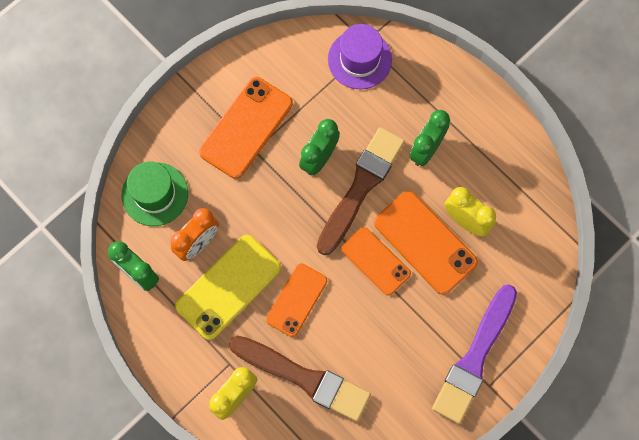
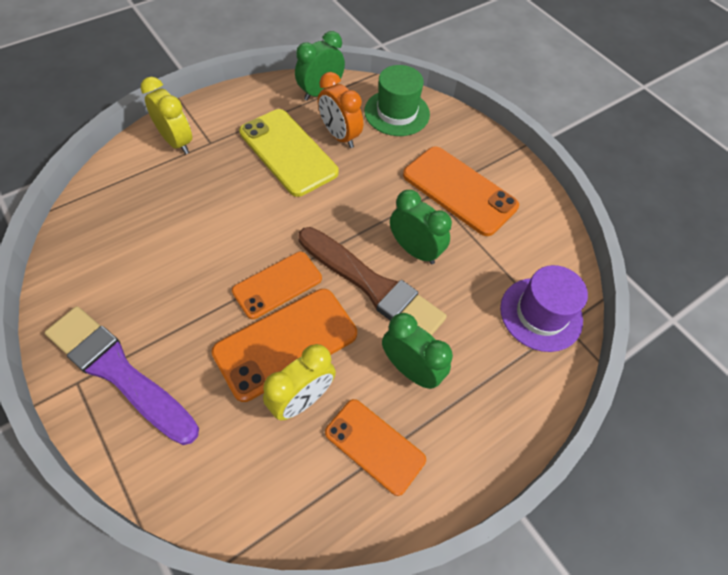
camera: 95 degrees right, 15 degrees down
brown brush [229,335,371,422] -> none
orange phone [266,263,327,337] -> orange phone moved to [325,399,426,496]

